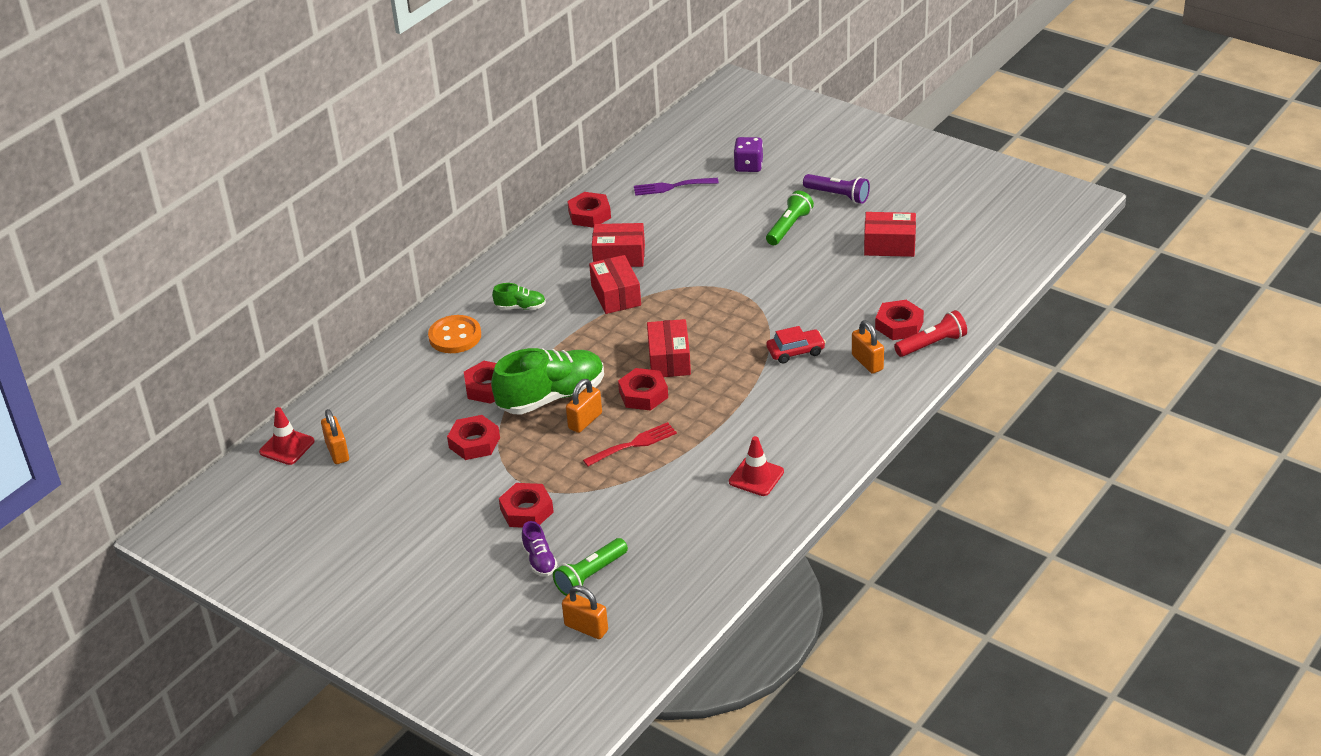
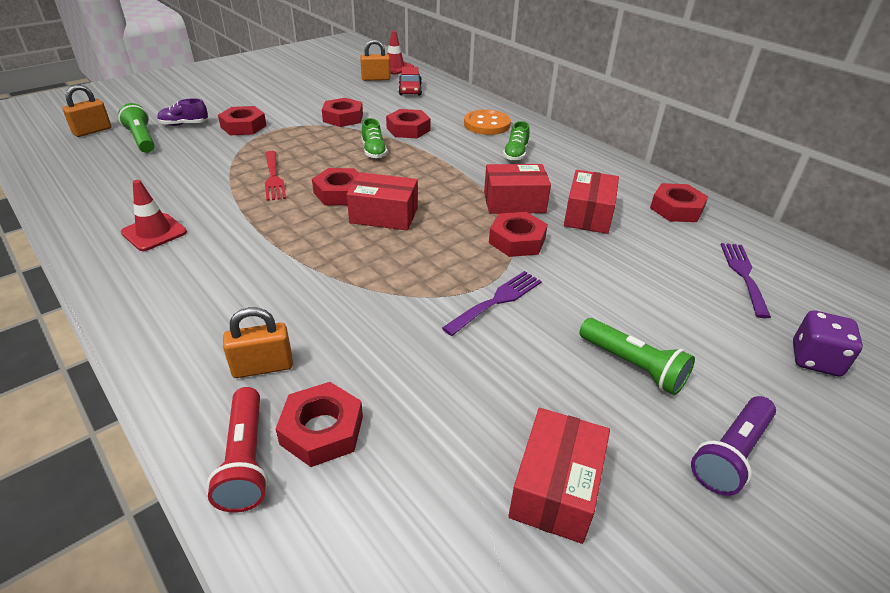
camera: 100 degrees right, 0 degrees up
green shoe [491,348,604,415] -> green shoe [362,118,387,159], size x0.47
orange padlock [566,379,602,433] -> none
red car [767,326,826,364] -> red car moved to [399,67,422,95]
none -> purple fork [442,271,542,336]
none -> red nut [489,212,548,257]

